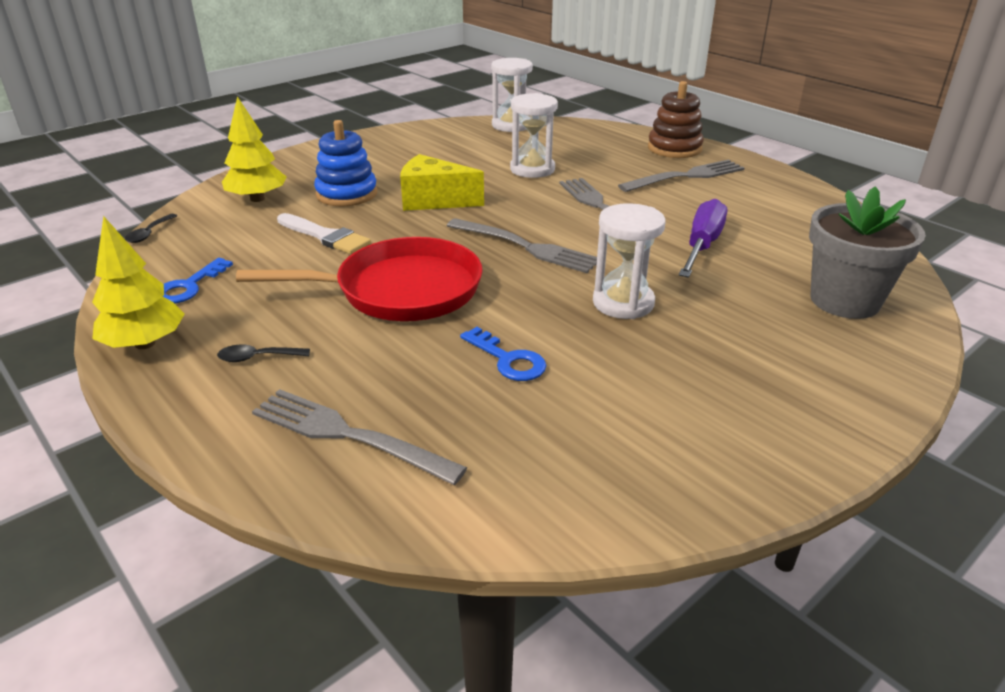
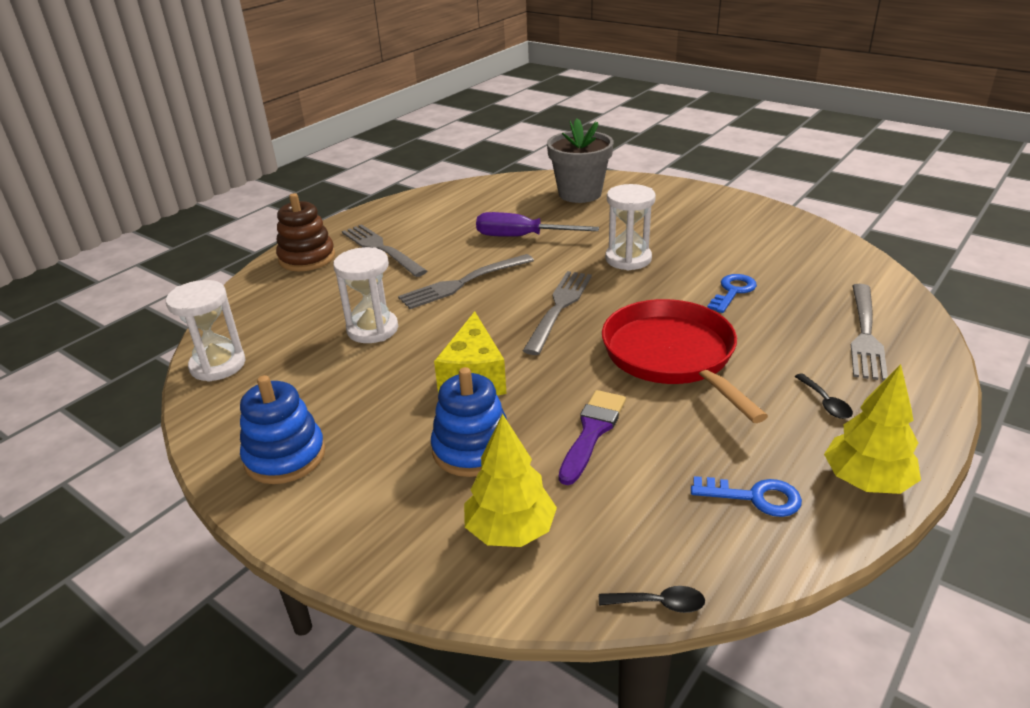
camera: 100 degrees left, 0 degrees up
white brush [277,213,371,254] -> purple brush [559,390,626,485]
none -> blue stacking toy [240,375,325,484]

